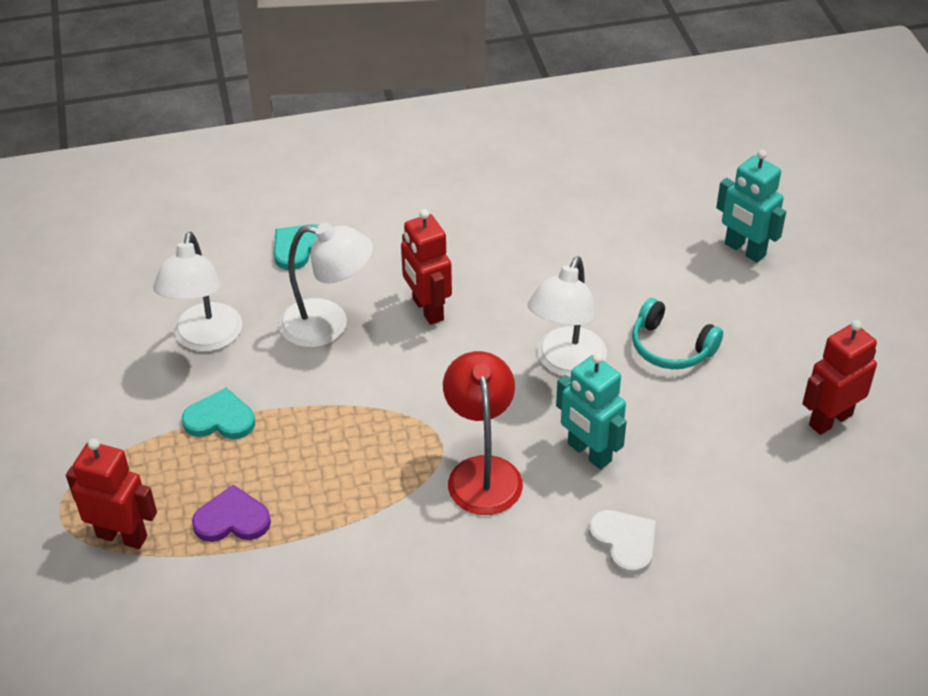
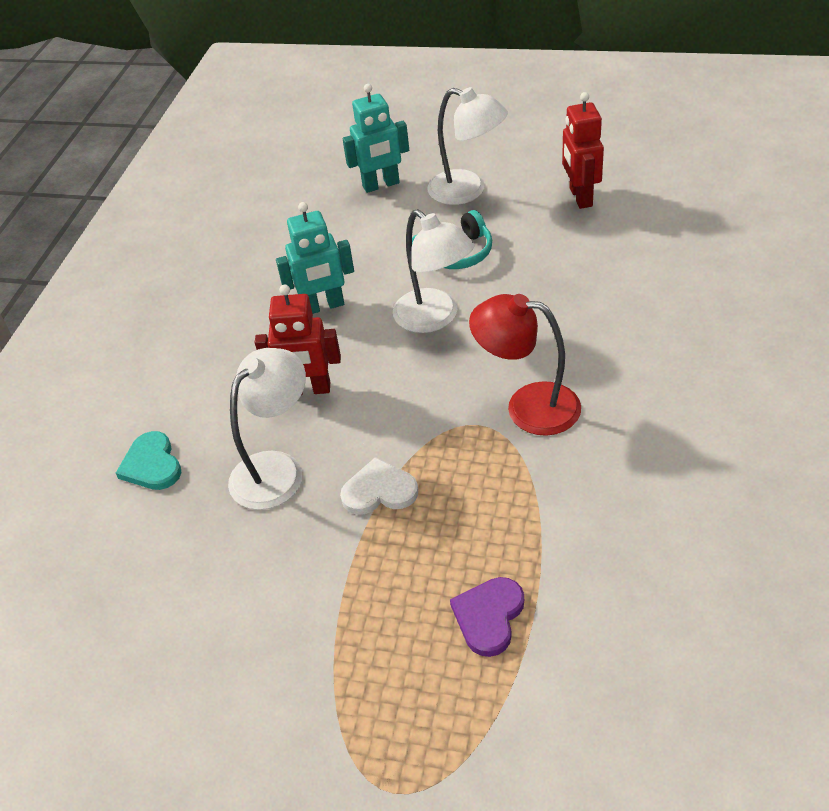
camera: 60 degrees left, 0 degrees up
red robot [66,438,157,549] -> none
white lamp [153,232,242,352] -> white lamp moved to [427,87,508,205]
turquoise heart [182,387,255,439] -> none
turquoise robot [556,352,626,469] -> turquoise robot moved to [276,202,354,314]
white heart [589,510,656,575] -> white heart moved to [340,457,418,515]

